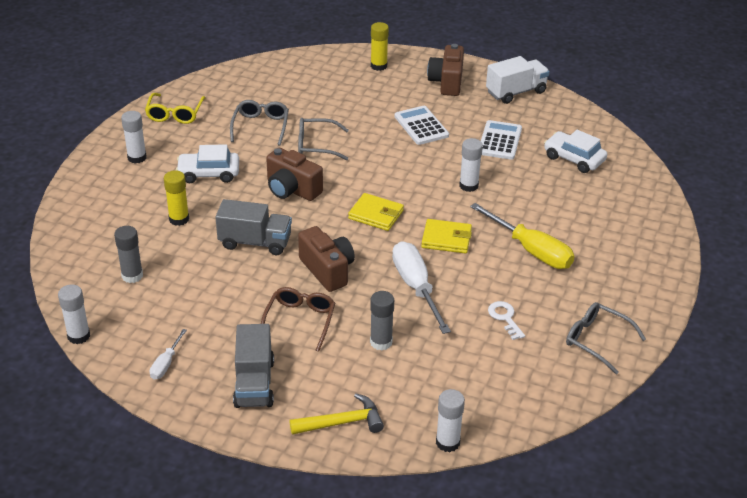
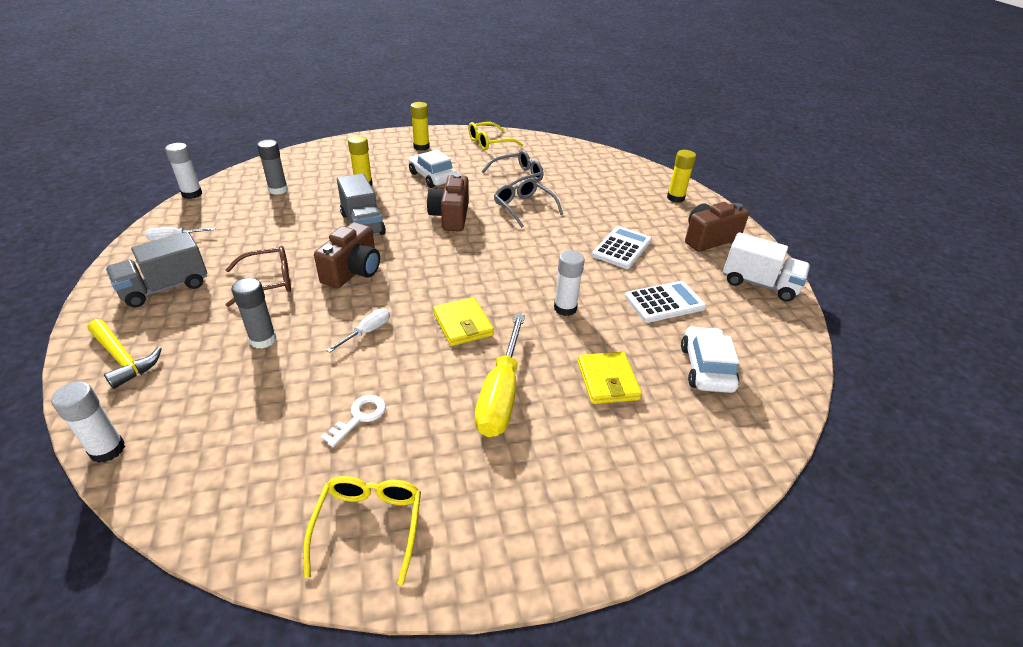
camera: 55 degrees right, 0 degrees up
white glue stick [121,111,146,164] -> yellow glue stick [411,102,430,151]
yellow wallet [348,193,404,231] -> yellow wallet moved to [578,352,642,404]
white screwdriver [392,241,451,334] -> white screwdriver [326,309,390,353], size x0.50
grey glasses [566,302,646,374] -> yellow glasses [303,476,421,585]

